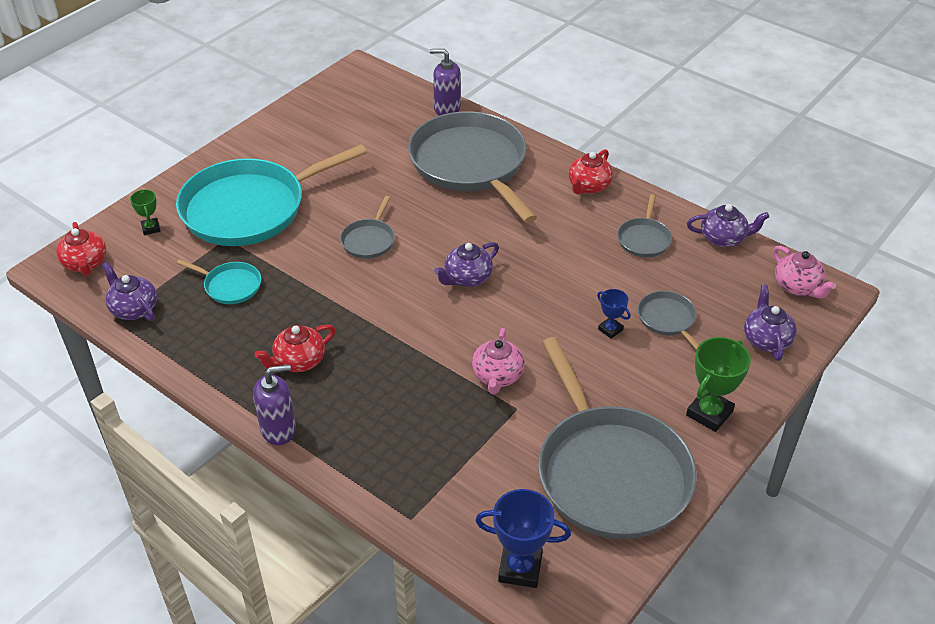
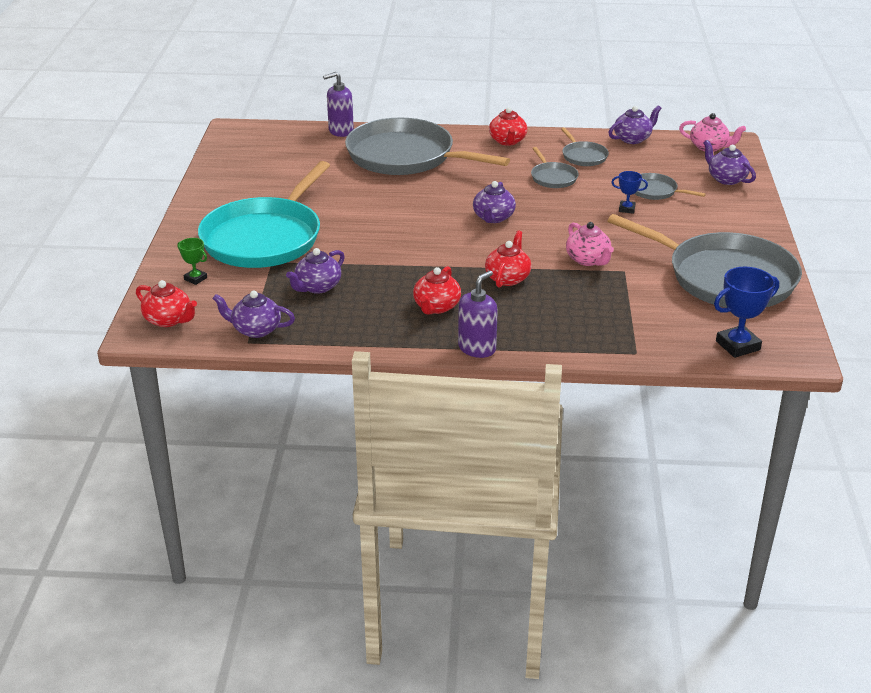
camera: 35 degrees left, 10 degrees down
turquoise pan [177,259,261,304] -> purple teapot [286,248,345,294]
grey pan [340,196,395,259] -> grey pan moved to [531,147,579,188]
green trophy [686,337,751,432] -> none
none -> red teapot [485,230,531,288]

